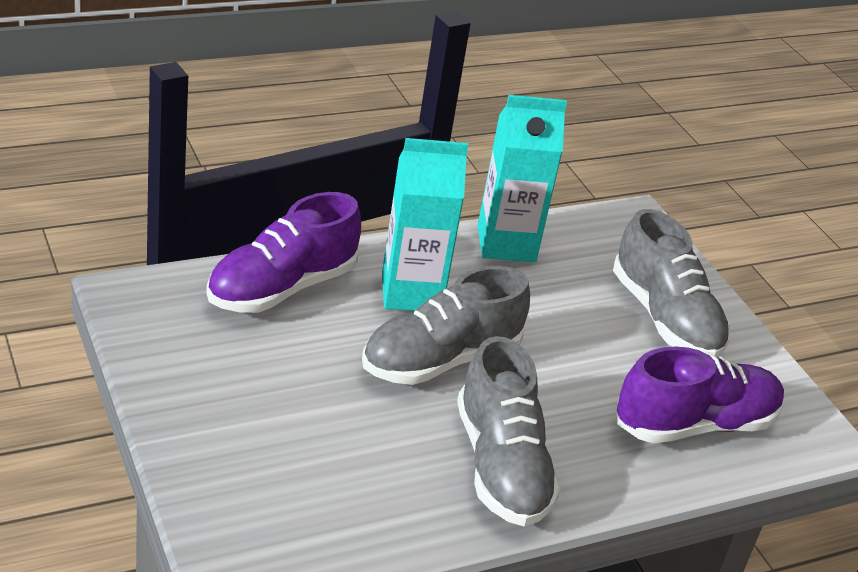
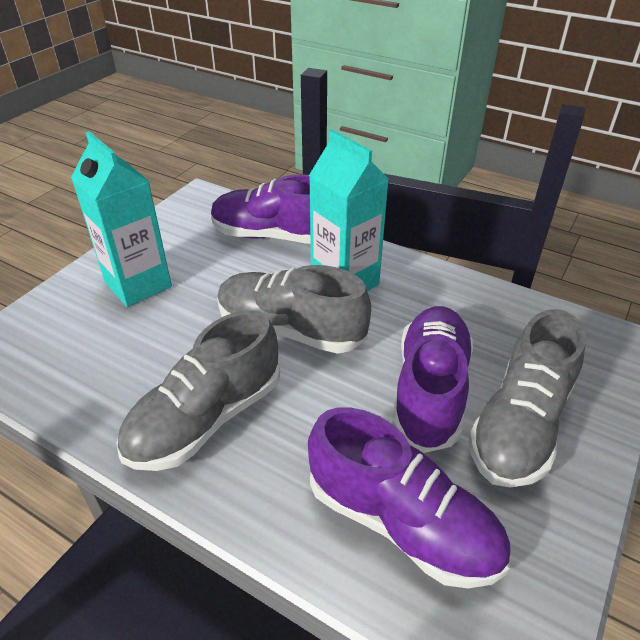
camera: 60 degrees right, 5 degrees up
turquoise carton [478,95,567,262] -> turquoise carton moved to [71,131,172,307]
none -> purple shoe [392,306,473,453]

